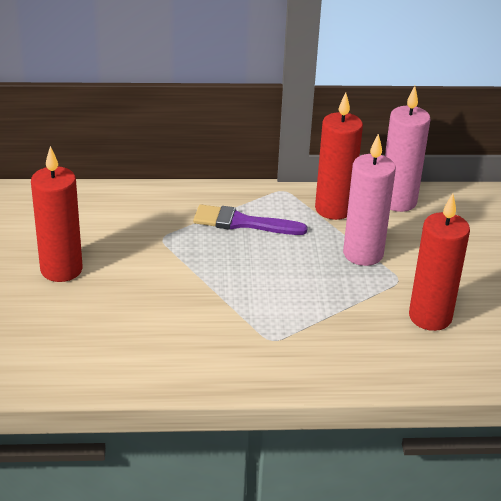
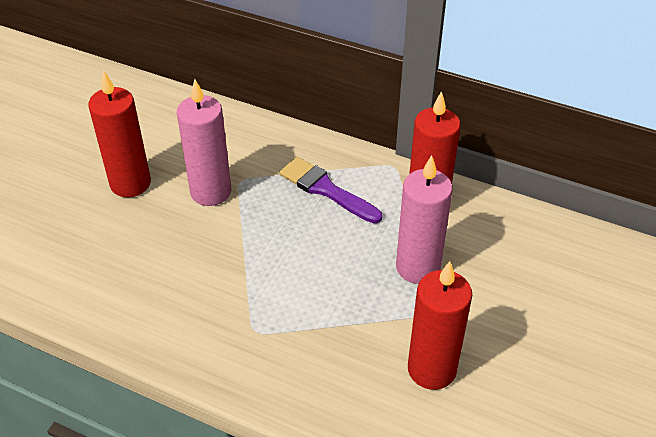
camera: 30 degrees right, 10 degrees up
pink candle [385,86,431,212] -> pink candle moved to [177,79,231,206]

